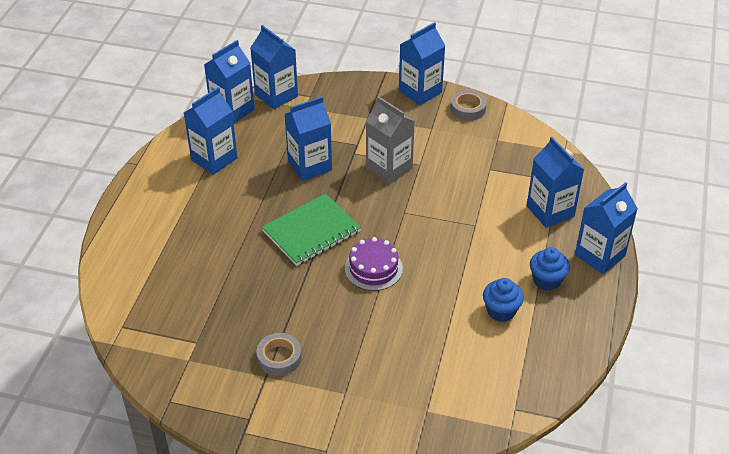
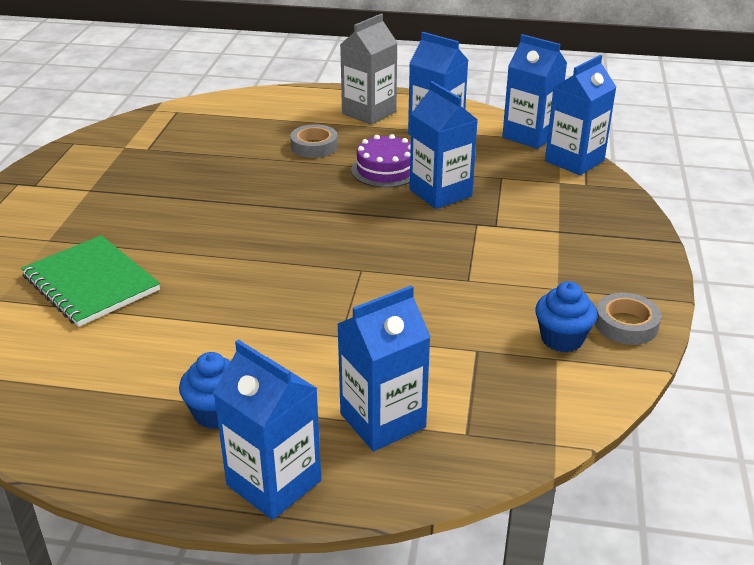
camera: 85 degrees right, 10 degrees down
grey tape [257,333,302,376] -> grey tape moved to [290,124,338,158]
green notebook [262,193,361,266] -> green notebook moved to [21,235,160,327]
purple cake [345,237,403,291] -> purple cake moved to [351,134,411,188]
grey carton [366,96,415,184] -> grey carton moved to [340,14,398,125]
blue carton [399,22,445,105] -> none
blue cupcake [483,278,524,322] -> blue cupcake moved to [535,281,597,353]

